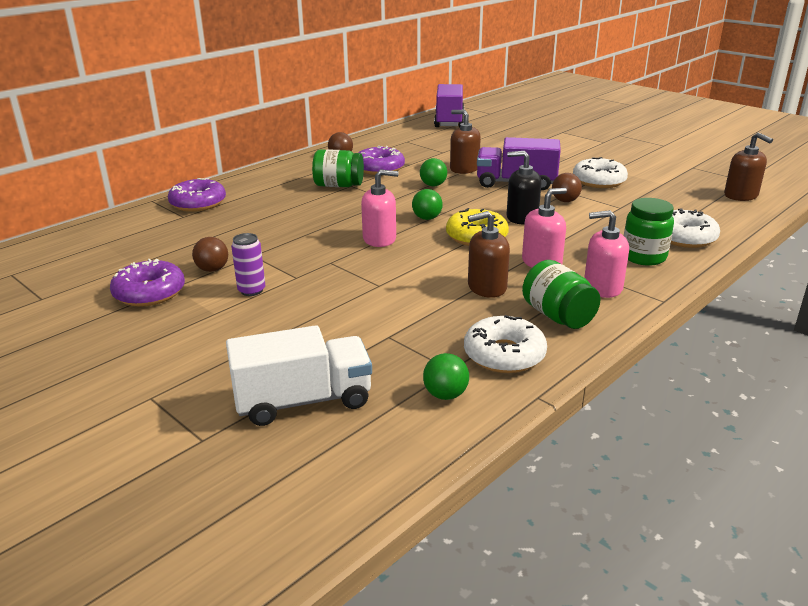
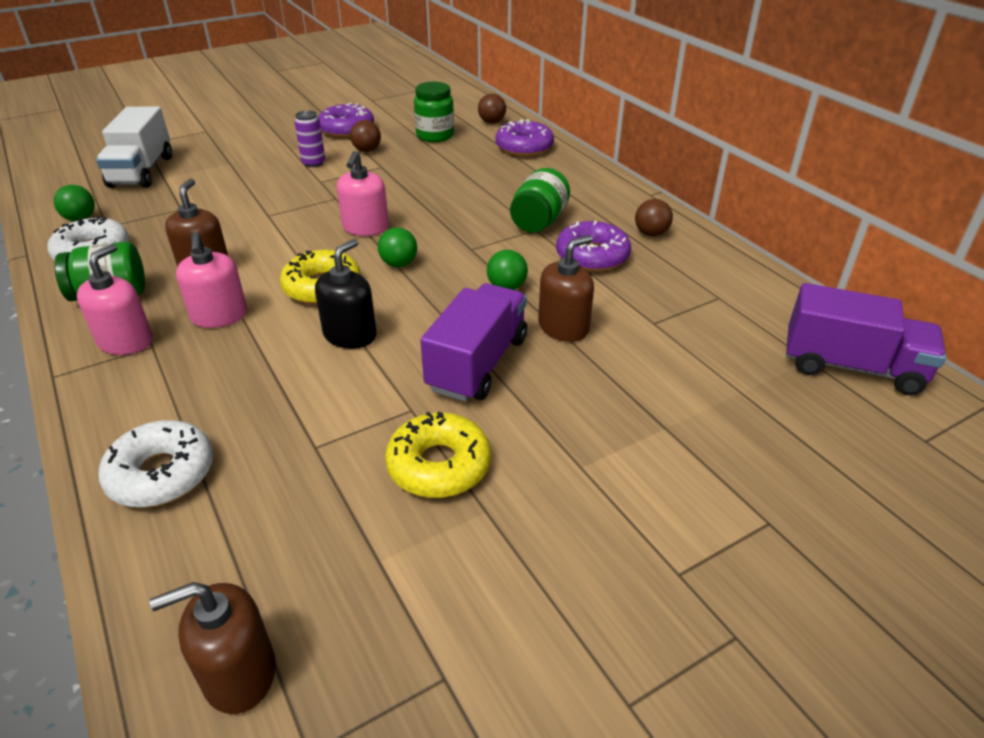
camera: 105 degrees right, 10 degrees up
brown ball [552,173,582,202] -> brown ball moved to [478,93,506,124]
white donut [573,157,628,188] -> yellow donut [385,411,491,498]
green jar [624,198,674,266] -> green jar moved to [414,82,454,142]

